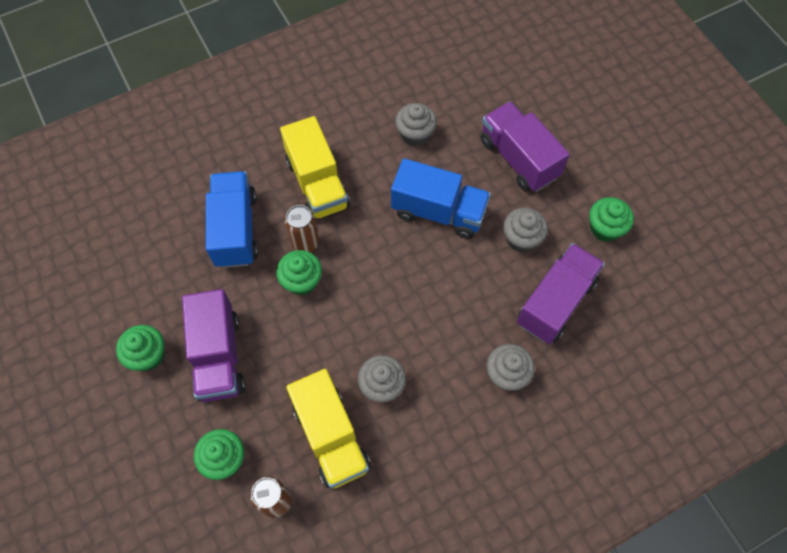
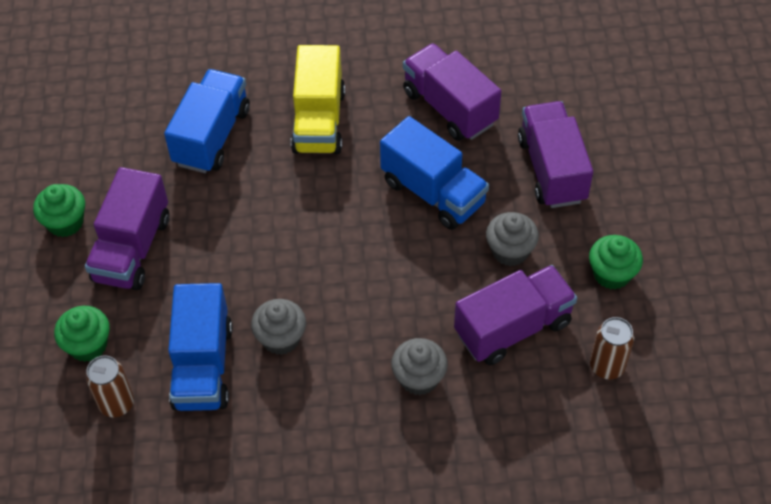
camera: 25 degrees right, 10 degrees down
green cupcake [276,250,322,295] -> none
brown can [285,205,319,252] -> brown can moved to [590,317,634,379]
yellow truck [286,369,371,488] -> blue truck [168,283,232,411]
grey cupcake [395,103,437,146] -> purple truck [403,43,501,141]

